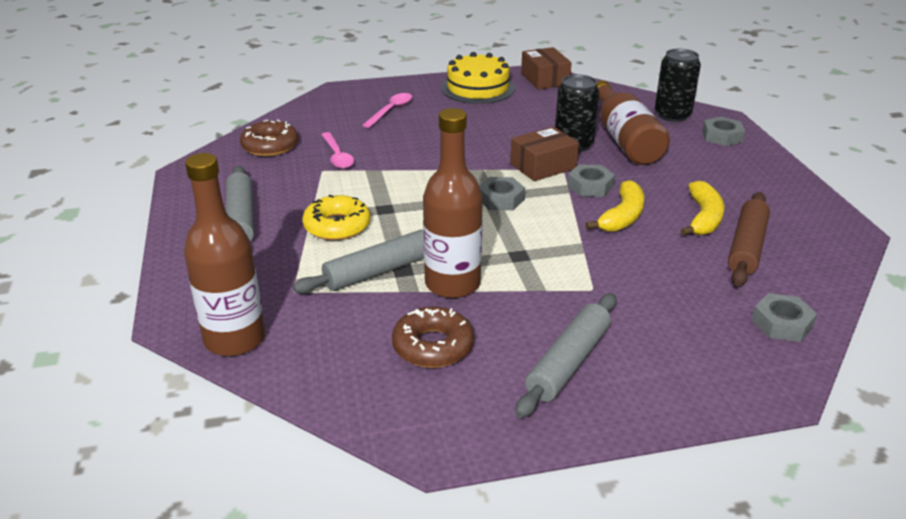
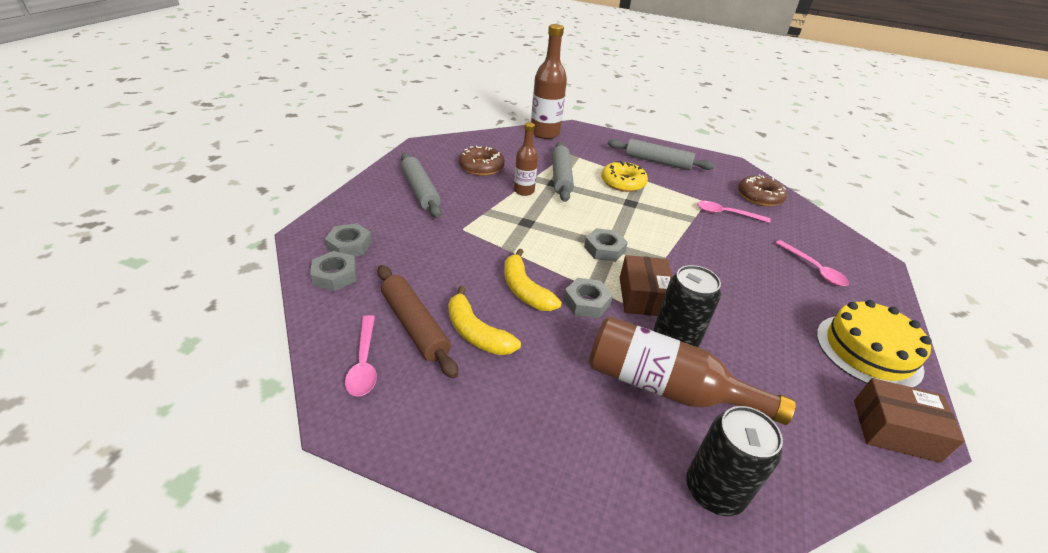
camera: 120 degrees right, 5 degrees up
brown bottle [423,108,483,298] -> brown bottle [514,122,538,196], size x0.58
grey nut [702,117,745,146] -> grey nut moved to [325,223,372,256]
none -> pink spoon [345,315,377,396]

